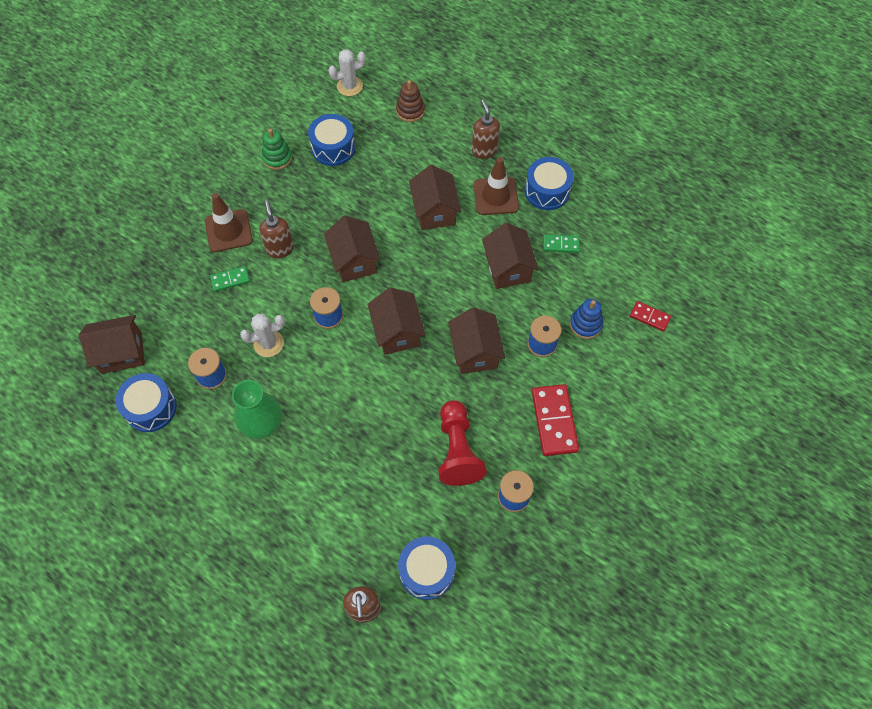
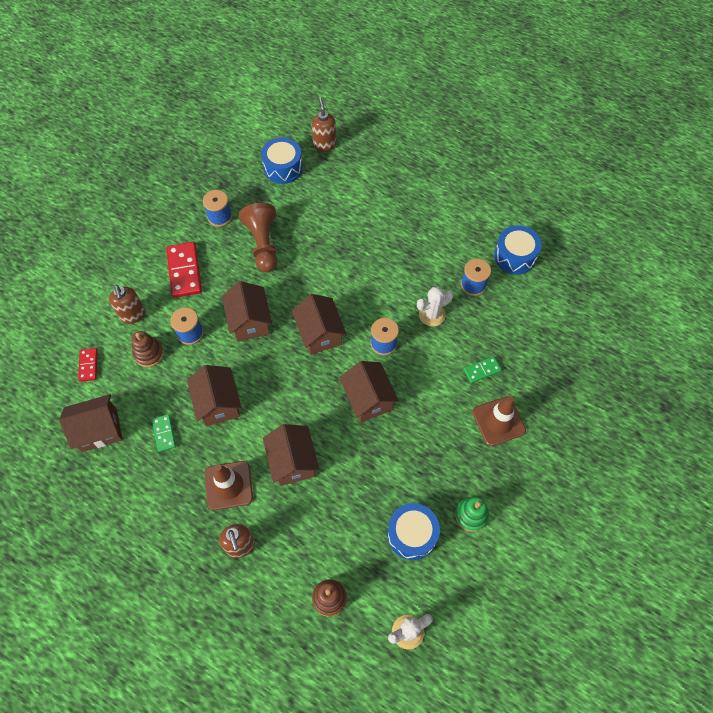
camera: 175 degrees right, 0 degrees up
brown house [79,315,145,374] -> brown house moved to [59,394,123,452]
green vase [232,380,282,439] -> none
brown soap dispenser [259,200,294,258] -> brown soap dispenser moved to [109,285,145,324]
red pawn [438,400,487,486] -> brown pawn [239,203,278,273]
blue drum [525,157,574,210] -> none
green domino [543,234,580,253] -> green domino turned 75 degrees clockwise [152,414,176,452]
blue stacking toy [570,299,603,339] -> brown stacking toy [131,331,164,367]
red domino [630,301,671,332] -> red domino turned 60 degrees clockwise [78,348,98,382]

